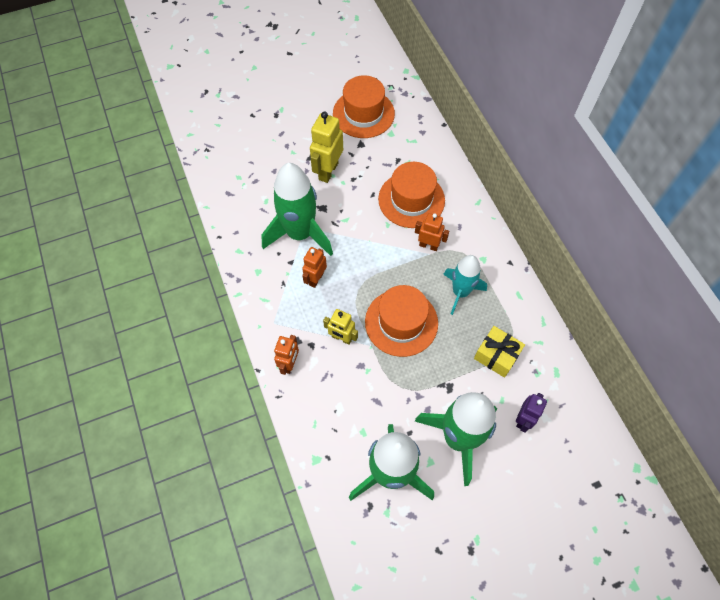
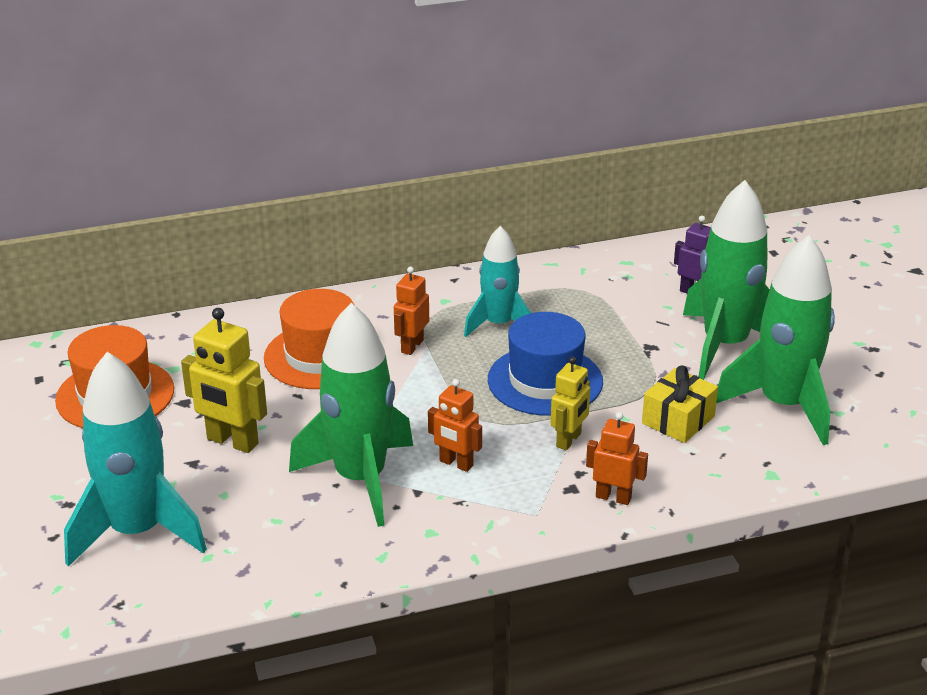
camera: 85 degrees left, 30 degrees down
orange hat [365,285,438,357] -> blue hat [488,312,603,416]
yellow gift [474,326,525,378] -> yellow gift moved to [642,365,718,443]
none -> turquoise rocket [64,352,207,567]

